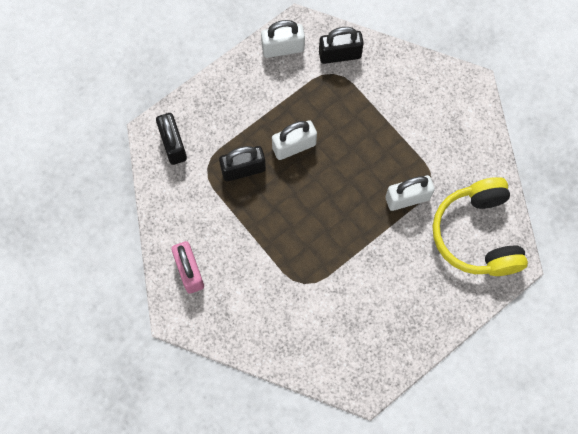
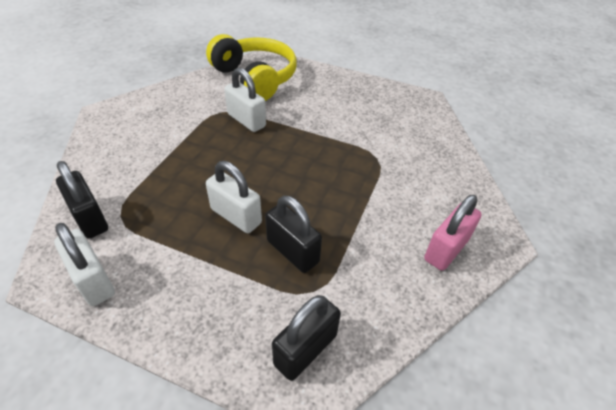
camera: 120 degrees left, 25 degrees down
yellow headphones [433,177,528,276] -> yellow headphones turned 90 degrees counterclockwise [206,34,297,101]

